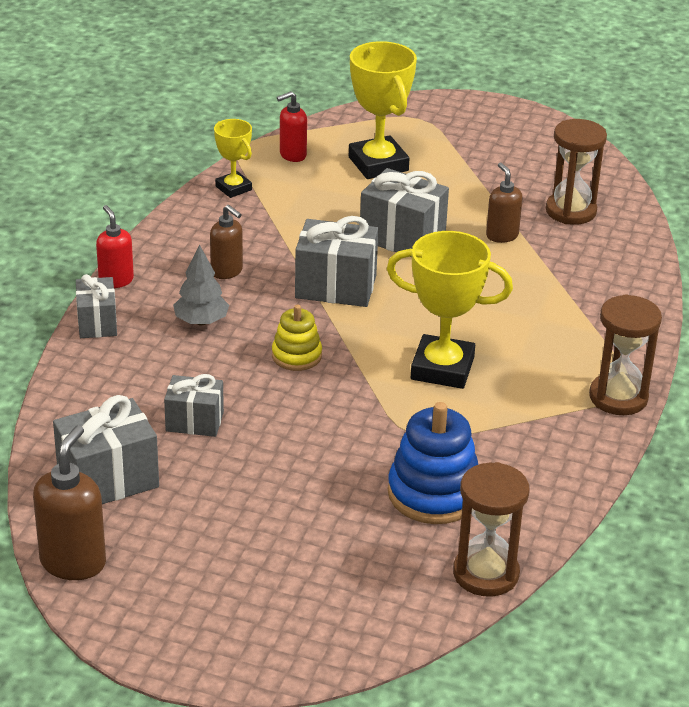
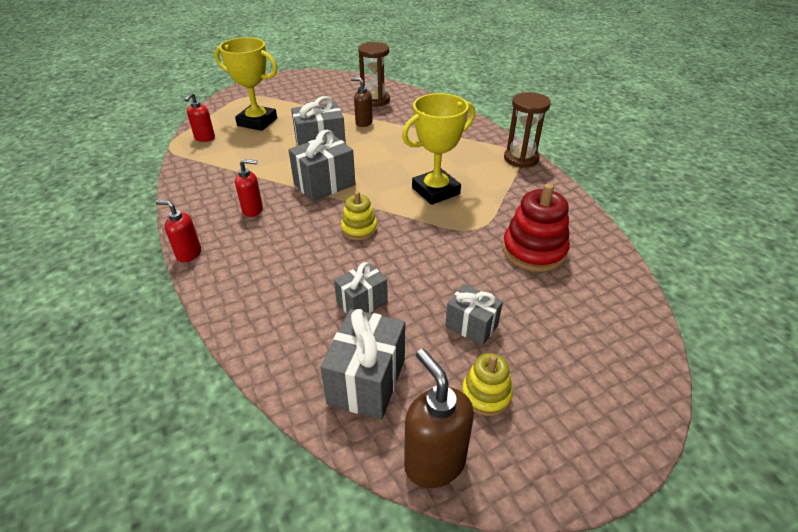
camera: 45 degrees left, 5 degrees up
grey gift [76,274,117,338] -> grey gift moved to [445,284,503,346]
grey tree [173,244,229,325] -> none
brown soap dispenser [210,205,243,279] -> red soap dispenser [235,159,263,217]
yellow trophy [214,119,252,198] -> none
blue stacking toy [388,402,478,524] -> red stacking toy [502,183,570,272]
brown hourglass [453,462,530,597] -> none
none -> yellow stacking toy [462,353,513,416]

